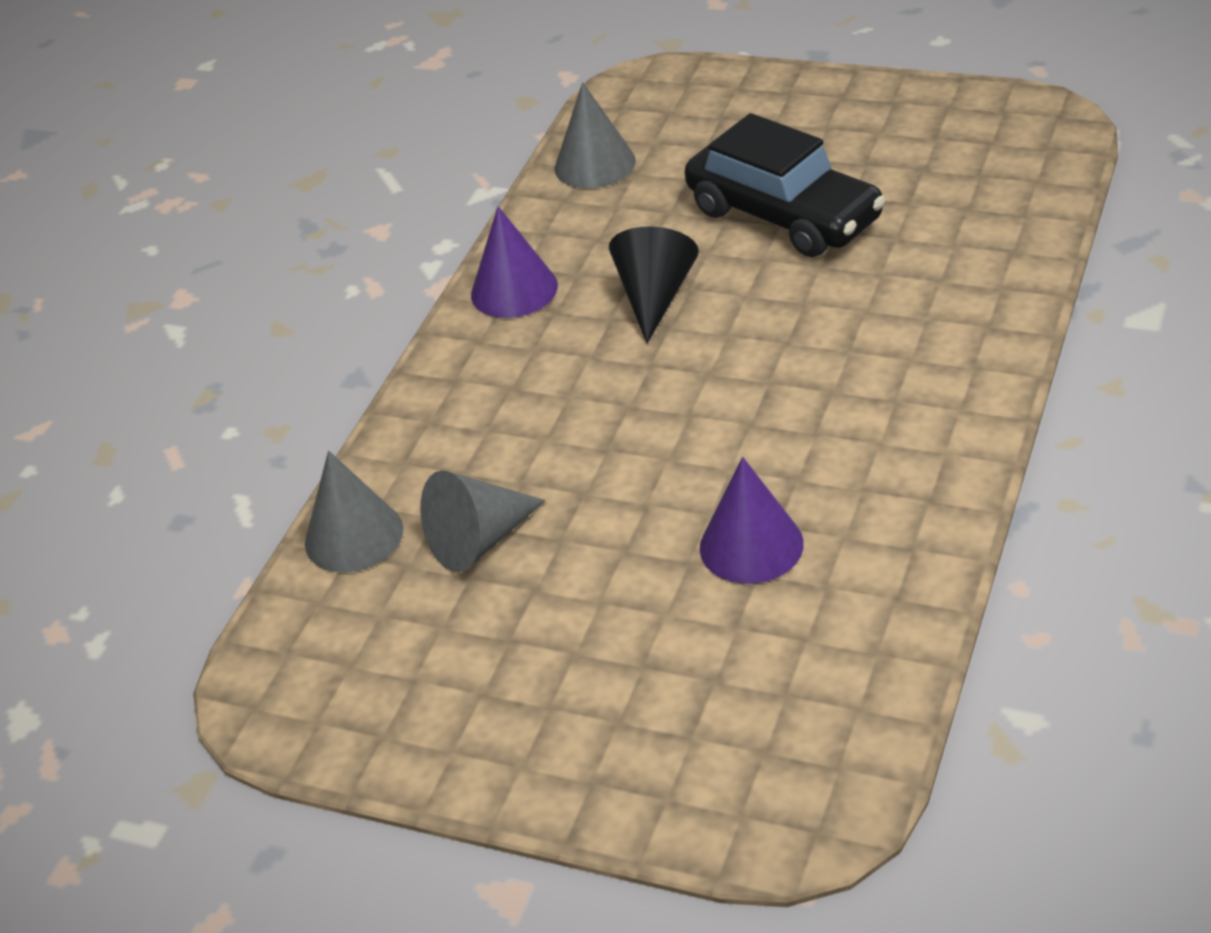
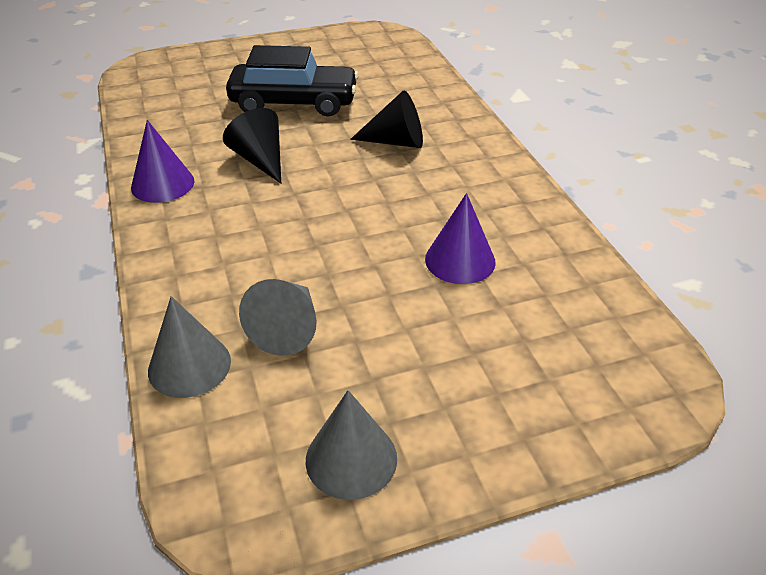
camera: 45 degrees left, 0 degrees up
grey cone [555,82,636,188] -> grey cone moved to [306,390,397,500]
none -> black cone [350,90,423,148]

